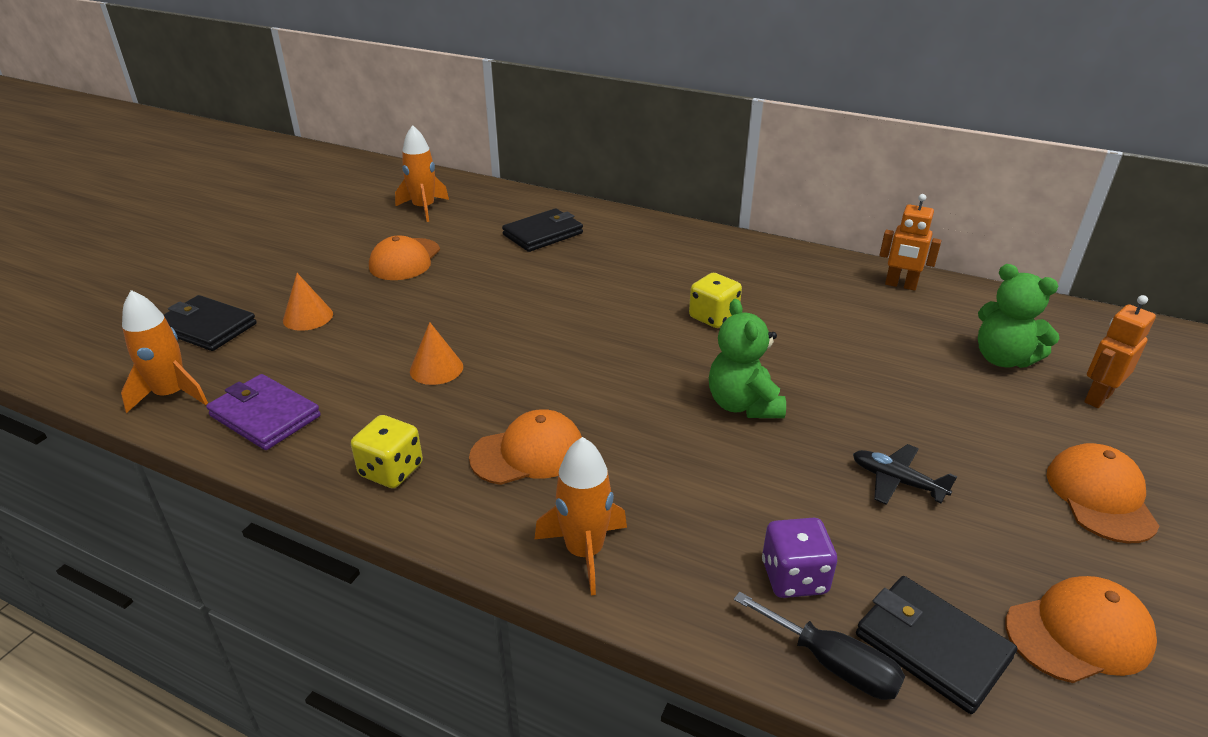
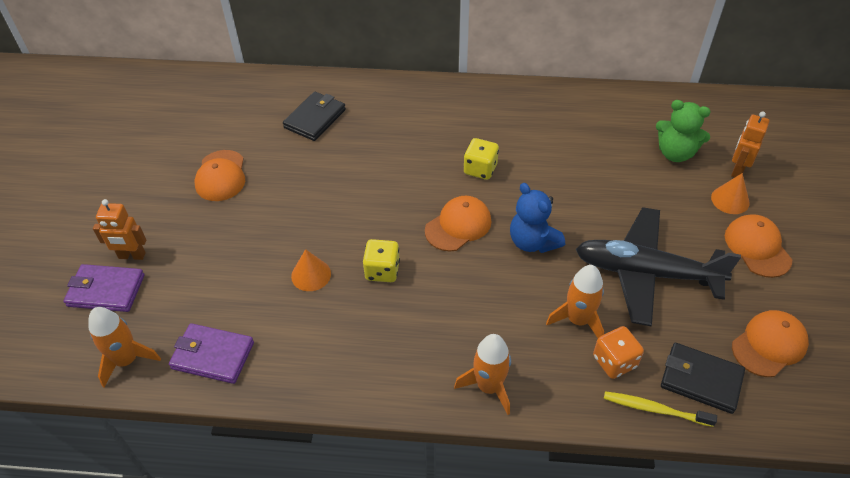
camera: 20 degrees left, 15 degrees up
black wallet [164,295,257,351] -> purple wallet [63,264,144,312]
orange cone [283,273,333,331] -> orange cone moved to [711,173,750,214]
yellow dice [351,415,423,488] -> yellow dice moved to [363,239,400,282]
orange rocket [395,125,449,222] -> orange rocket moved to [546,265,604,338]
orange cap [469,409,582,485] -> orange cap moved to [425,196,491,251]
green teddy bear [709,299,786,418] -> blue teddy bear [510,183,565,253]
black screwdriver [734,592,905,700] -> yellow toothbrush [604,391,717,427]
purple dice [762,518,837,598] -> orange dice [593,326,644,379]
black plane [853,444,957,505] -> black plane [576,207,741,326], size x2.38
orange robot [879,194,941,291] -> orange robot moved to [93,199,146,260]

